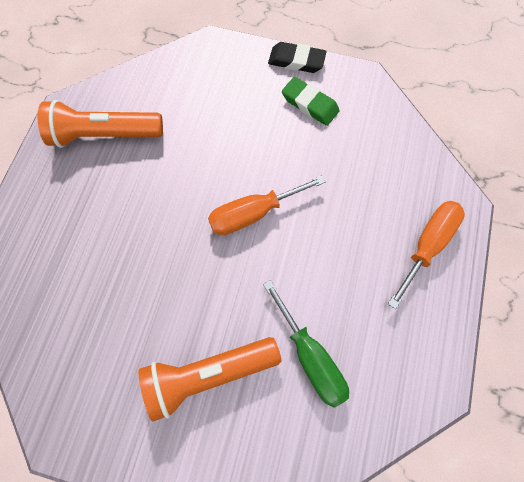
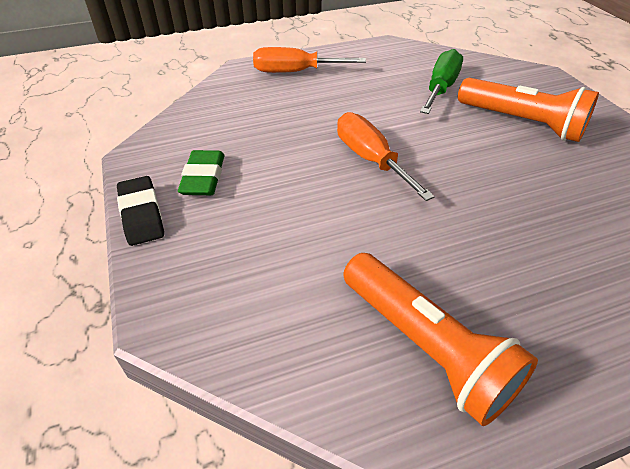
camera: 125 degrees left, 25 degrees down
orange screwdriver [208,175,326,235] -> orange screwdriver turned 150 degrees counterclockwise [337,112,435,201]

